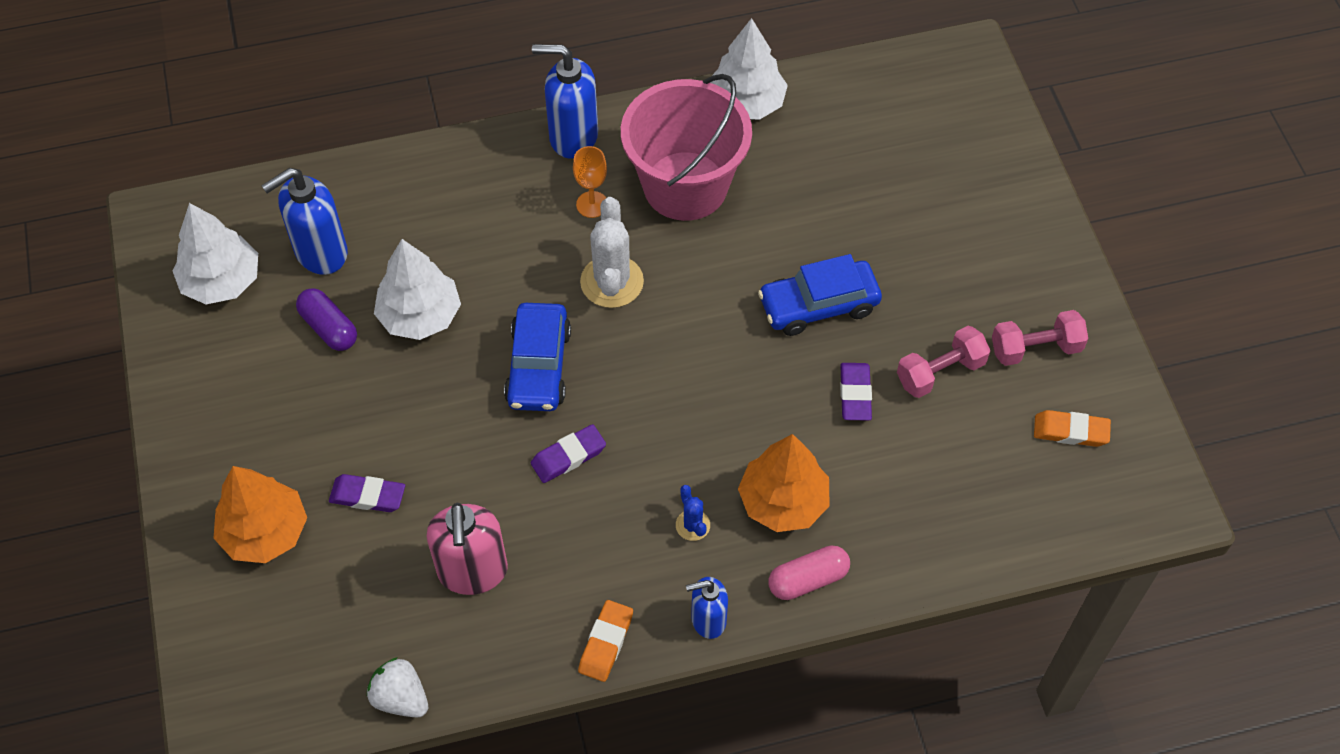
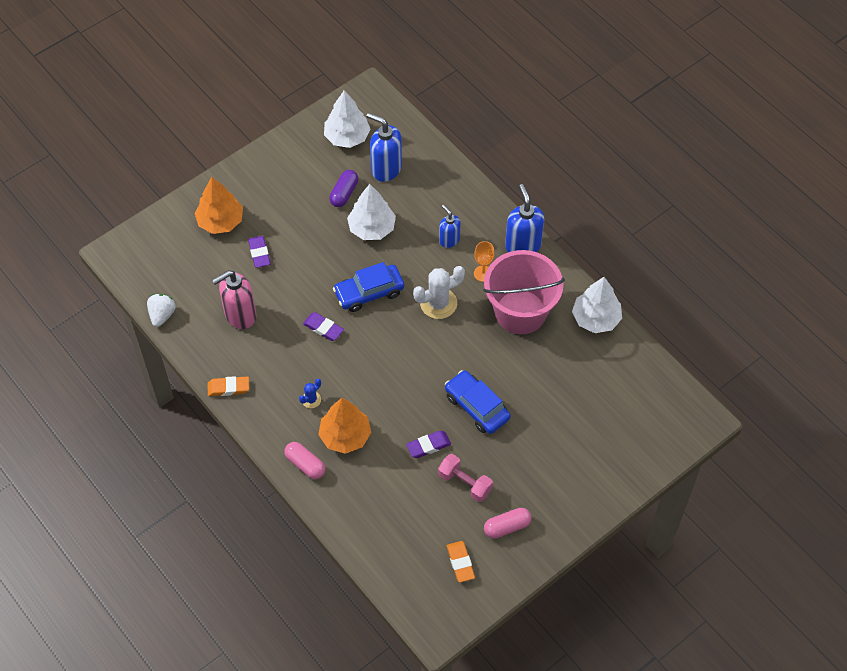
camera: 65 degrees right, 0 degrees up
blue soap dispenser [686,577,728,639] -> blue soap dispenser moved to [439,205,461,248]
pink dumbbell [992,310,1088,366] -> pink capsule [484,508,531,539]

